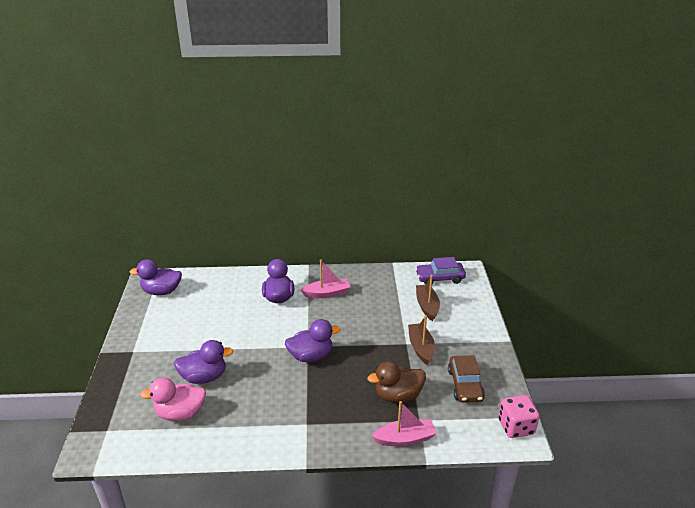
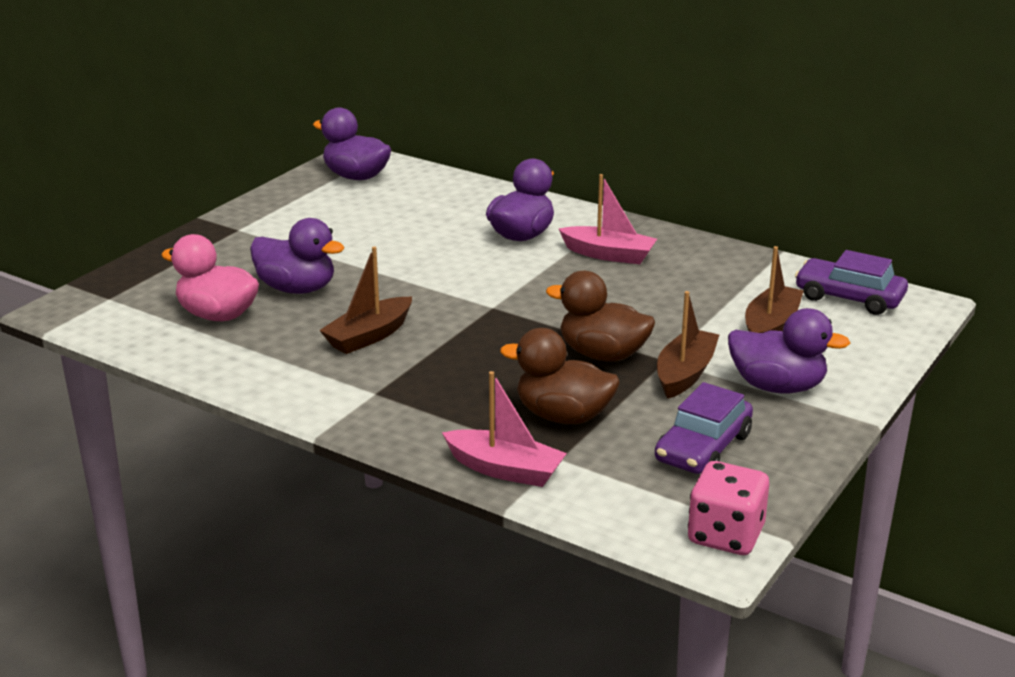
camera: 35 degrees right, 5 degrees down
purple duck [285,319,341,362] -> purple duck moved to [728,308,850,394]
brown car [448,355,485,403] -> purple car [655,382,753,474]
none -> brown boat [319,247,412,354]
none -> brown duck [546,271,655,362]

